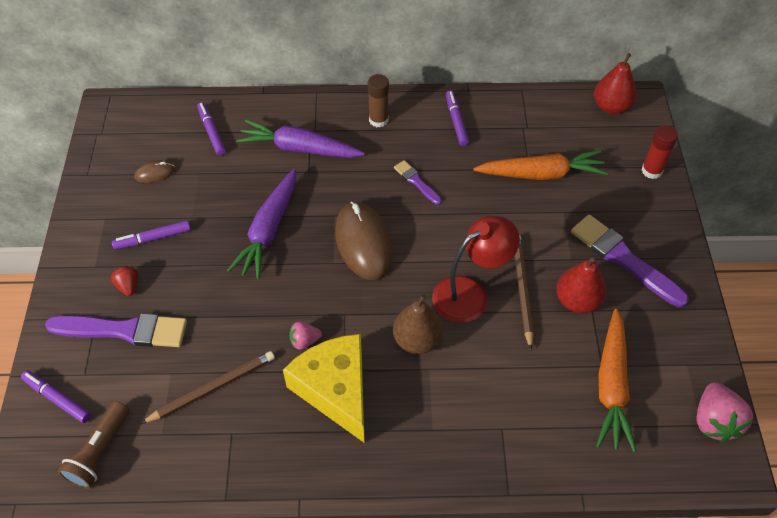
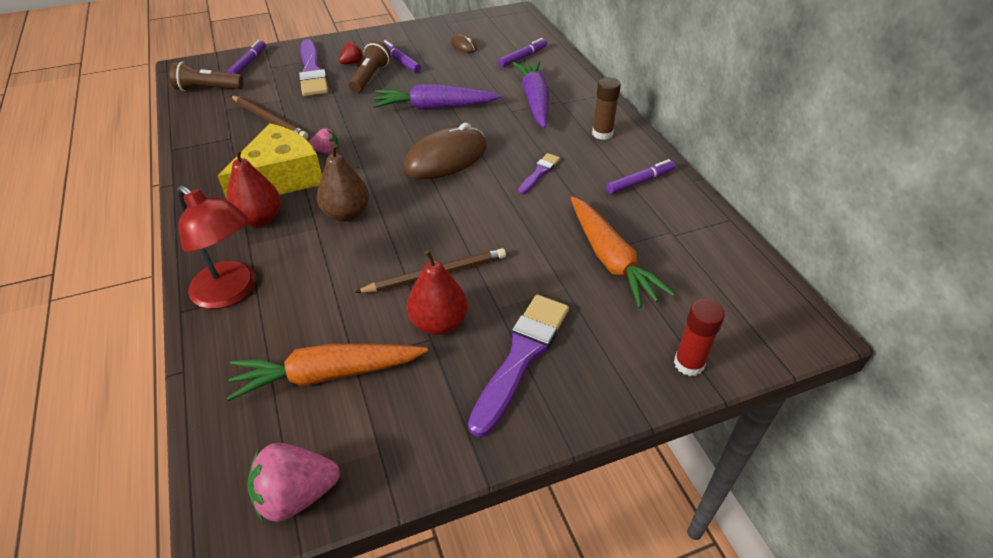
camera: 70 degrees right, 10 degrees down
pink strawberry [289,322,322,350] -> pink strawberry turned 120 degrees clockwise [309,128,338,154]
red lamp [432,216,520,323] -> red lamp moved to [177,185,256,309]
red pear [594,53,636,114] -> red pear moved to [226,148,281,227]
none -> brown flashlight [348,40,391,93]

